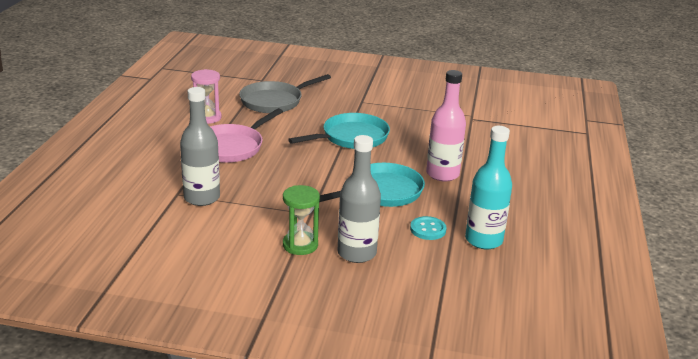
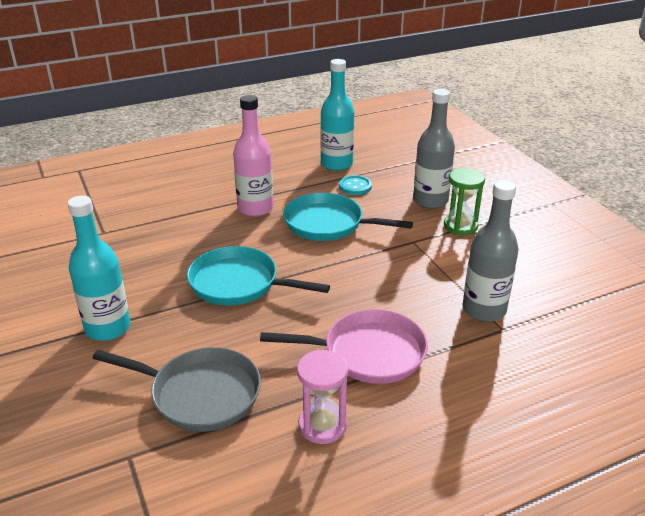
camera: 125 degrees left, 5 degrees up
none -> turquoise bottle [68,196,131,341]

